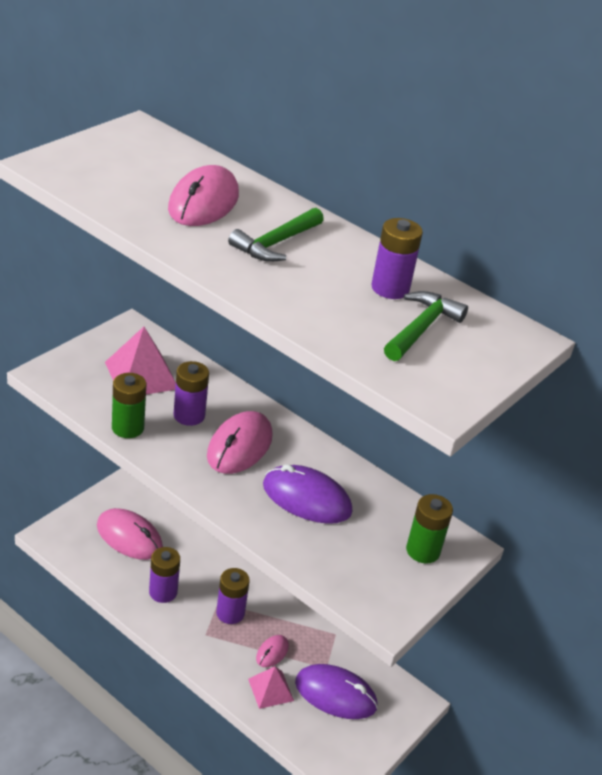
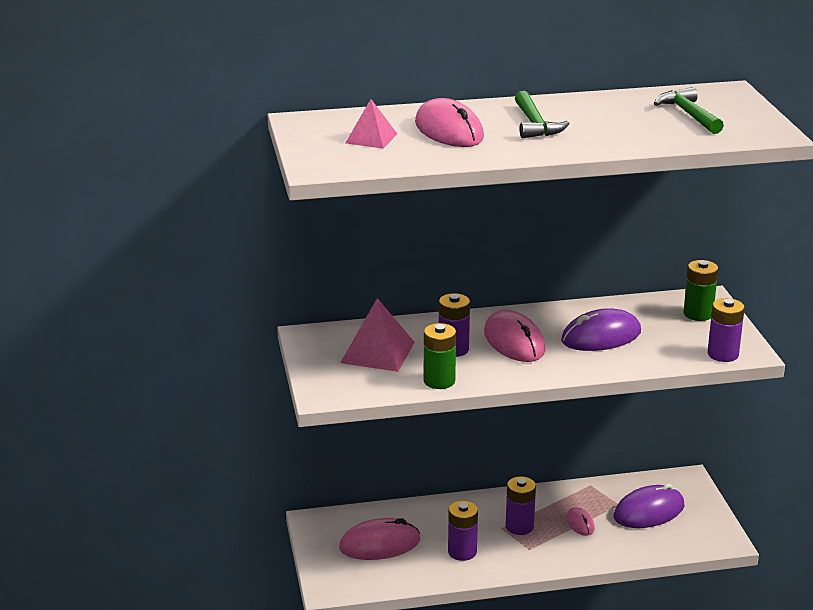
camera: 45 degrees left, 10 degrees down
pink pyramid [248,666,294,709] -> pink pyramid moved to [345,99,397,149]
purple battery [371,218,423,299] -> purple battery moved to [707,298,745,362]

